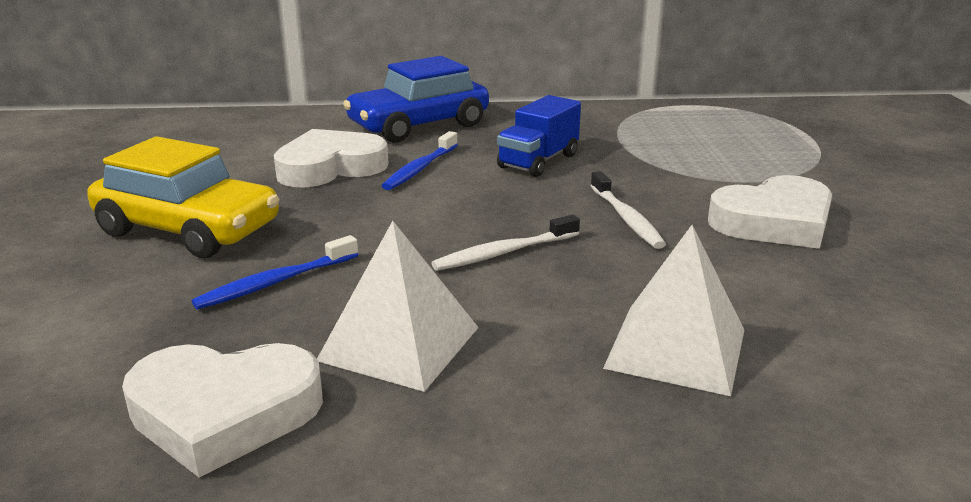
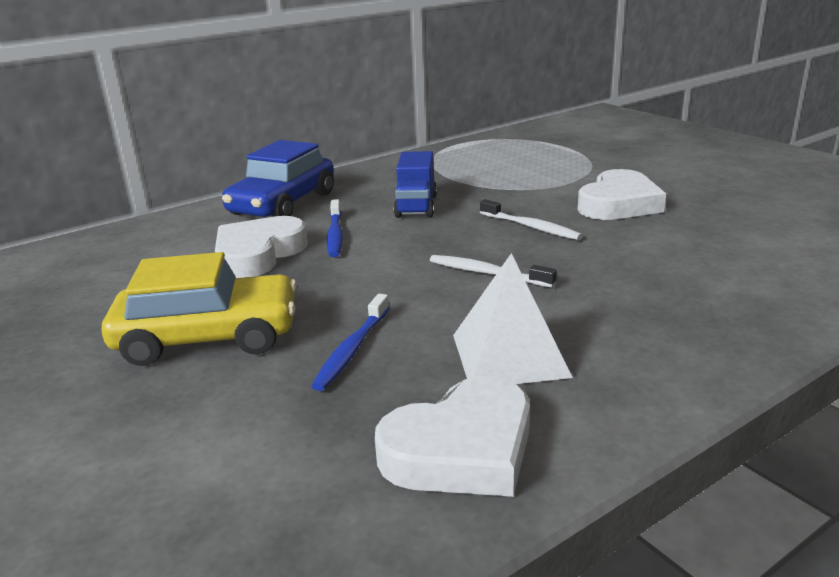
camera: 30 degrees left, 0 degrees up
white toothbrush [431,214,580,271] -> white toothbrush turned 90 degrees clockwise [430,255,557,288]
white pyramid [603,225,744,396] -> none

